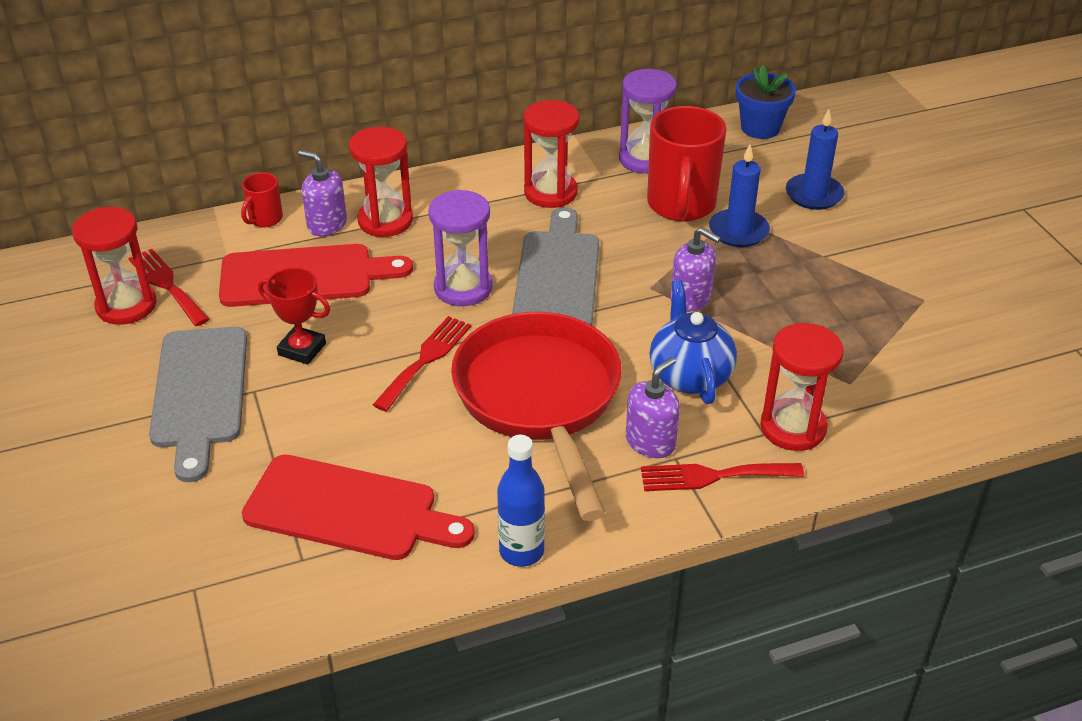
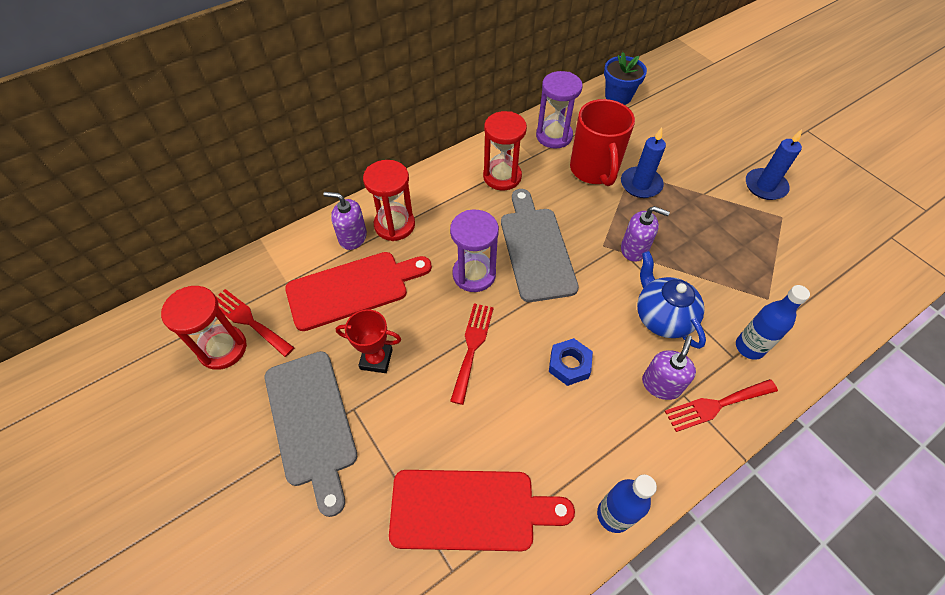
camera: 15 degrees left, 15 degrees up
red mug [241,172,283,228] -> none
red pan [451,312,622,521] -> blue nut [549,338,593,386]
red hourglass [760,323,844,451] -> blue bottle [736,285,810,360]
blue candle [786,109,845,210] -> blue candle moved to [746,129,802,200]

